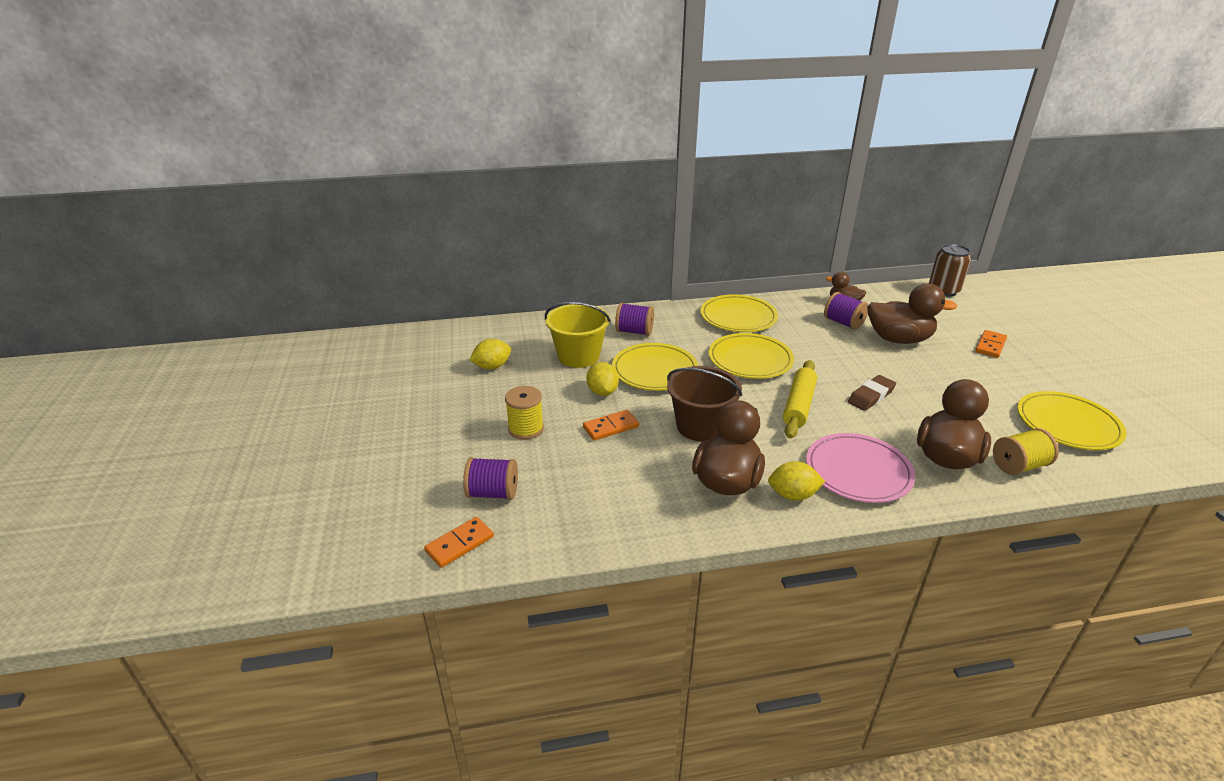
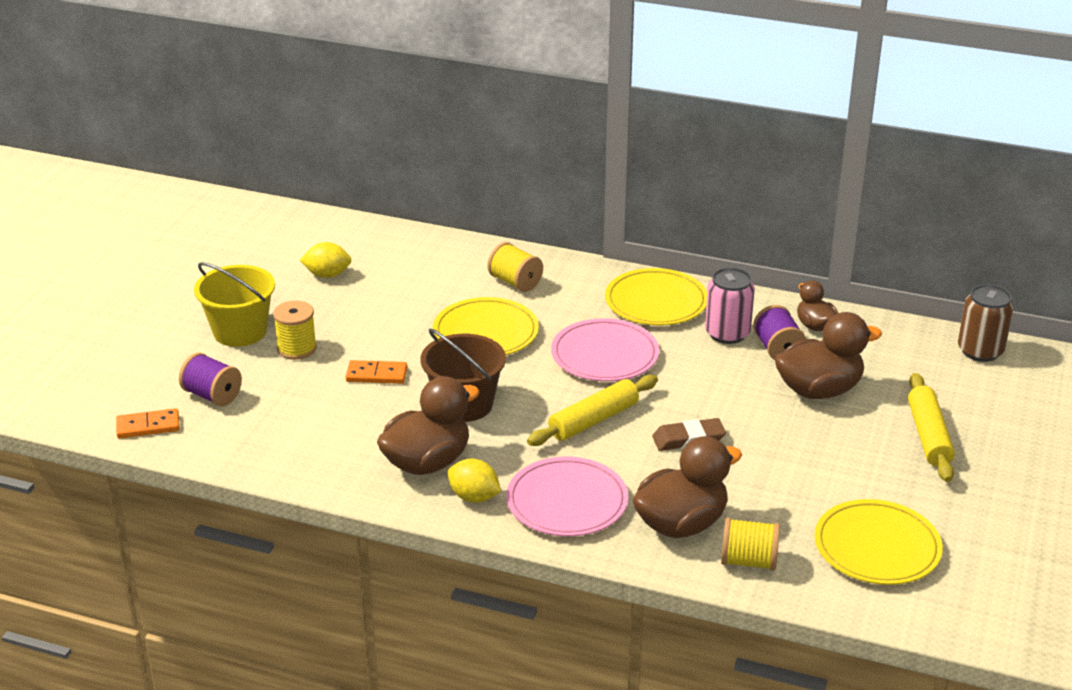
camera: 30 degrees right, 0 degrees up
yellow bucket [545,302,611,368] -> yellow bucket moved to [194,262,275,347]
yellow lemon [587,362,619,396] -> none
purple spool [615,303,654,336] -> yellow spool [487,242,543,292]
yellow plate [709,333,794,379] -> pink plate [551,318,659,381]
brown duck [867,284,957,344] -> brown duck turned 60 degrees counterclockwise [775,312,882,399]
orange domino [975,330,1007,358] -> yellow rolling pin [908,373,955,482]
none -> pink can [705,267,755,344]

